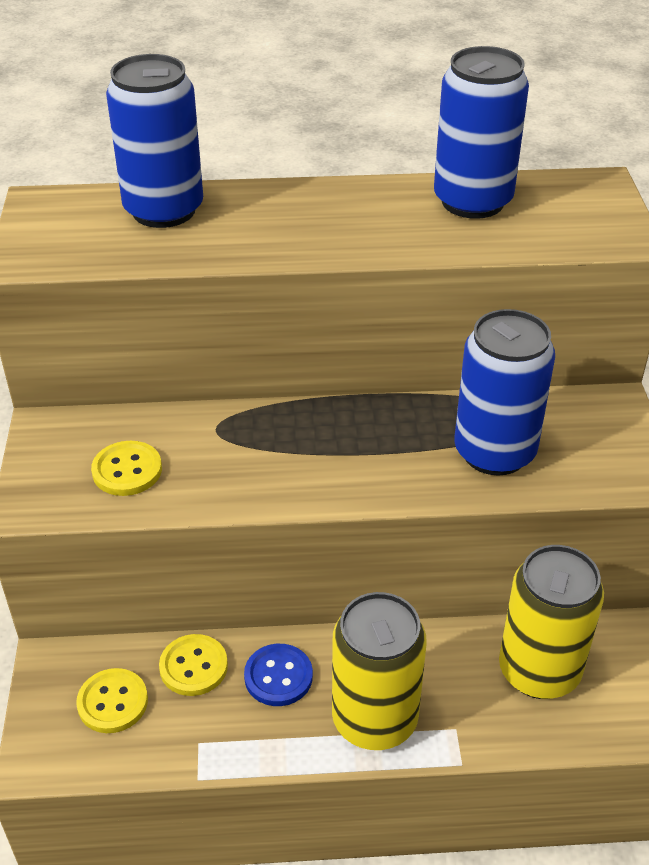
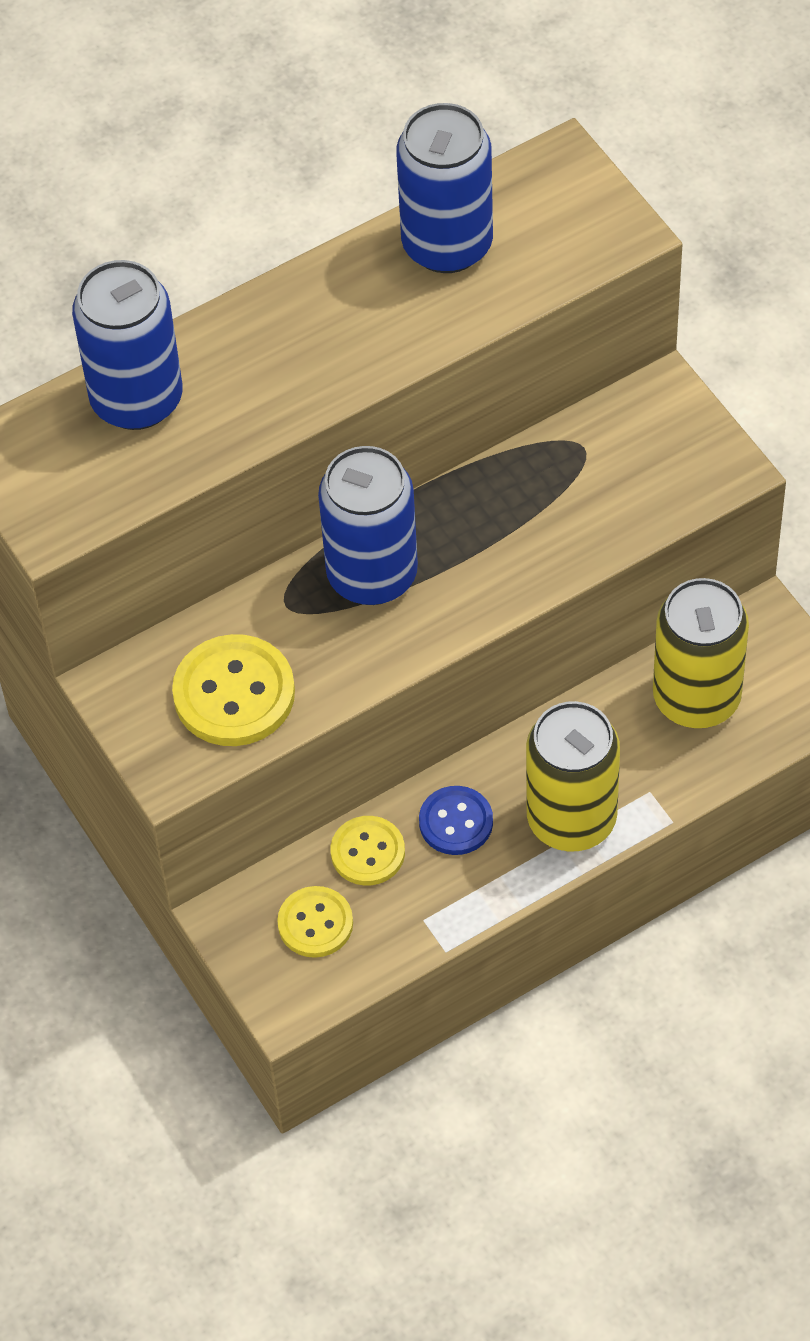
camera: 25 degrees left, 15 degrees up
yellow button [91,441,162,496] -> yellow button [172,634,295,746], size x1.59
blue can [454,309,555,476] -> blue can moved to [318,446,418,605]

